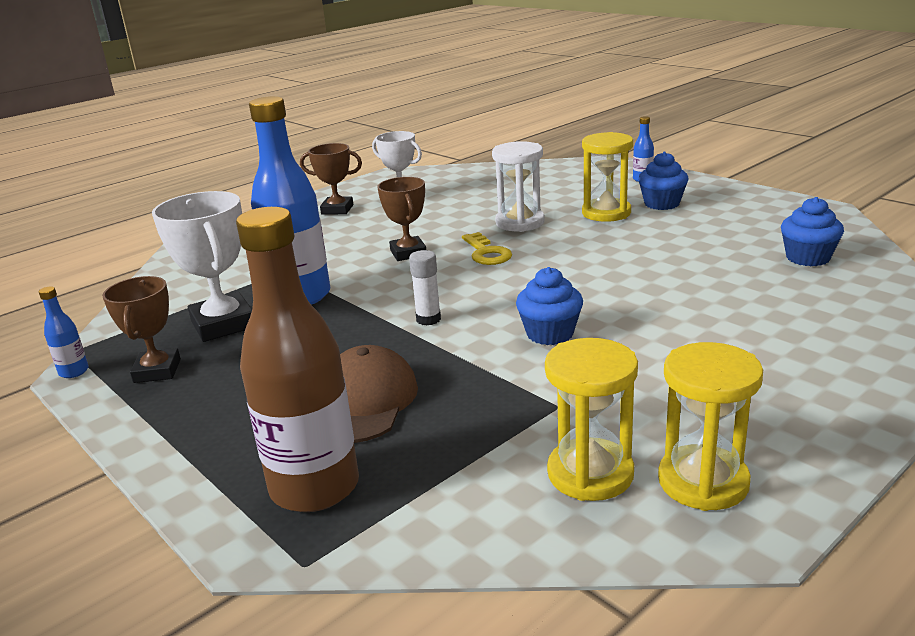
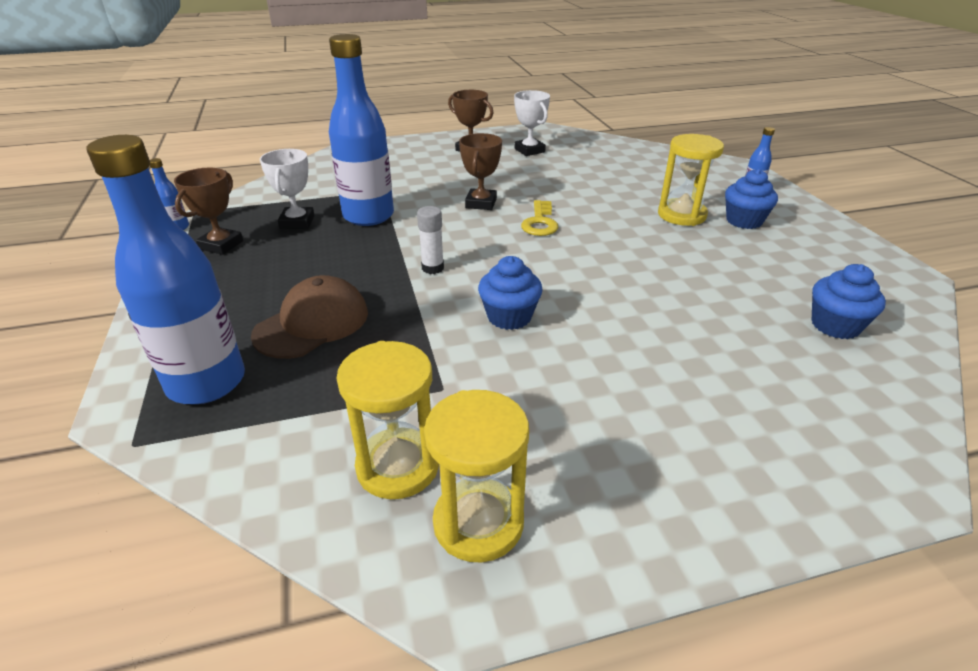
camera: 25 degrees right, 10 degrees up
white trophy [152,191,252,342] -> white trophy [260,149,315,229], size x0.66
brown bottle [236,207,359,512] -> blue bottle [86,135,245,404]
white hourglass [492,141,545,232] -> none

